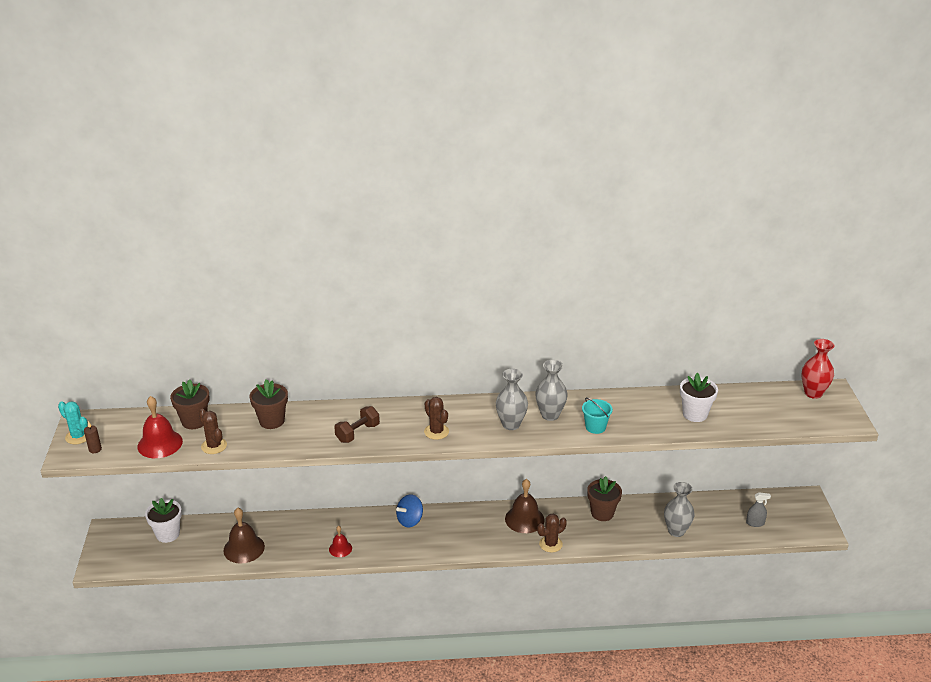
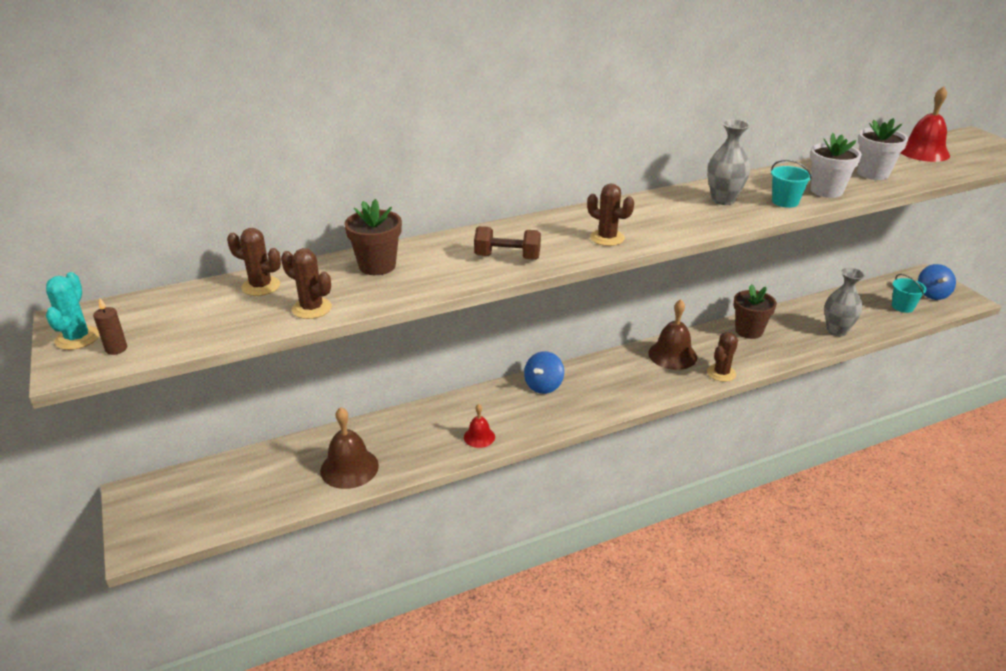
camera: 20 degrees left, 0 degrees up
turquoise cactus [58,401,88,444] -> turquoise cactus turned 75 degrees clockwise [46,272,100,350]
red bell [137,396,183,458] -> red bell moved to [901,86,950,162]
white flower pot [145,498,182,543] -> white flower pot moved to [810,133,862,198]
brown flower pot [170,379,209,429] -> brown cactus [227,228,281,296]
brown dumbbell [334,406,380,443] -> brown dumbbell turned 75 degrees clockwise [474,226,541,260]
grey vase [496,369,528,430] -> none
grey spray bottle [746,492,771,527] -> turquoise bucket [892,274,927,313]
red vase [801,339,834,399] -> none
none -> blue spinning top [918,264,956,300]

